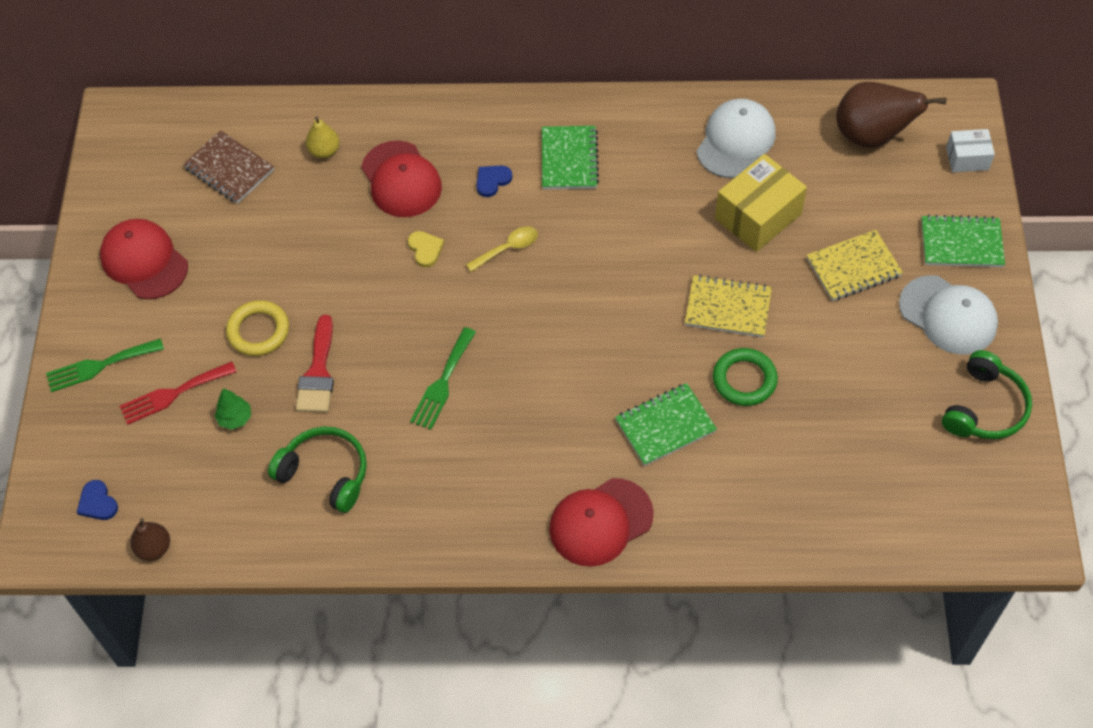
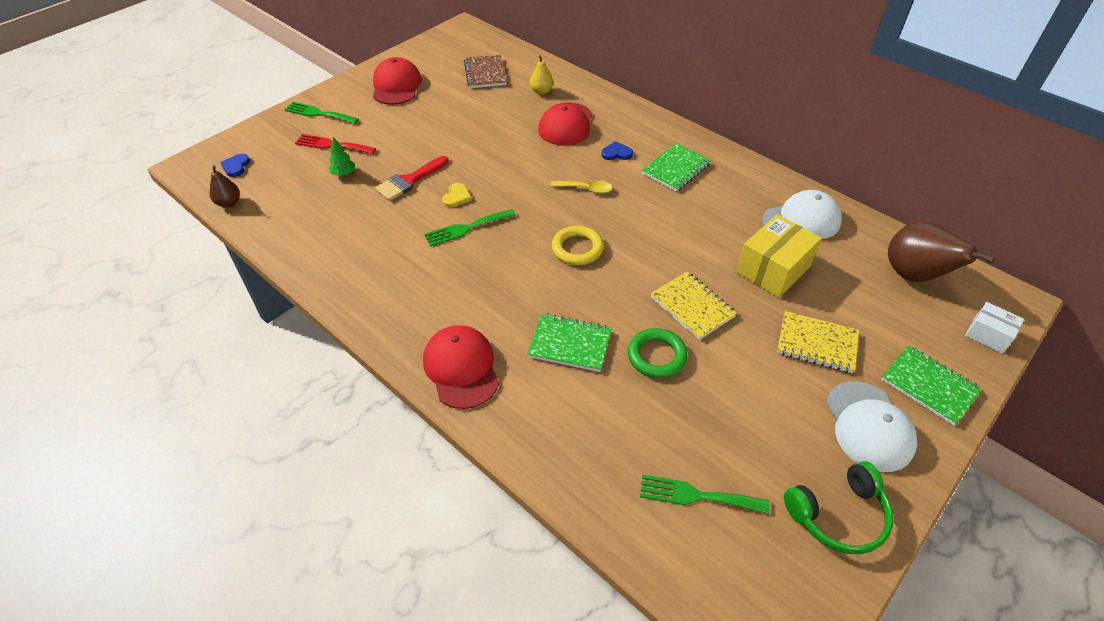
camera: 40 degrees right, 10 degrees down
yellow ring [226,300,289,356] -> yellow ring moved to [552,226,604,265]
green headphones [268,426,367,513] -> none
yellow heart [408,231,444,267] -> yellow heart moved to [442,183,472,207]
red cap [549,478,654,567] -> red cap turned 60 degrees clockwise [423,325,499,409]
yellow box [715,154,807,252] -> yellow box turned 45 degrees counterclockwise [736,214,822,298]
none -> green fork [640,475,770,514]

